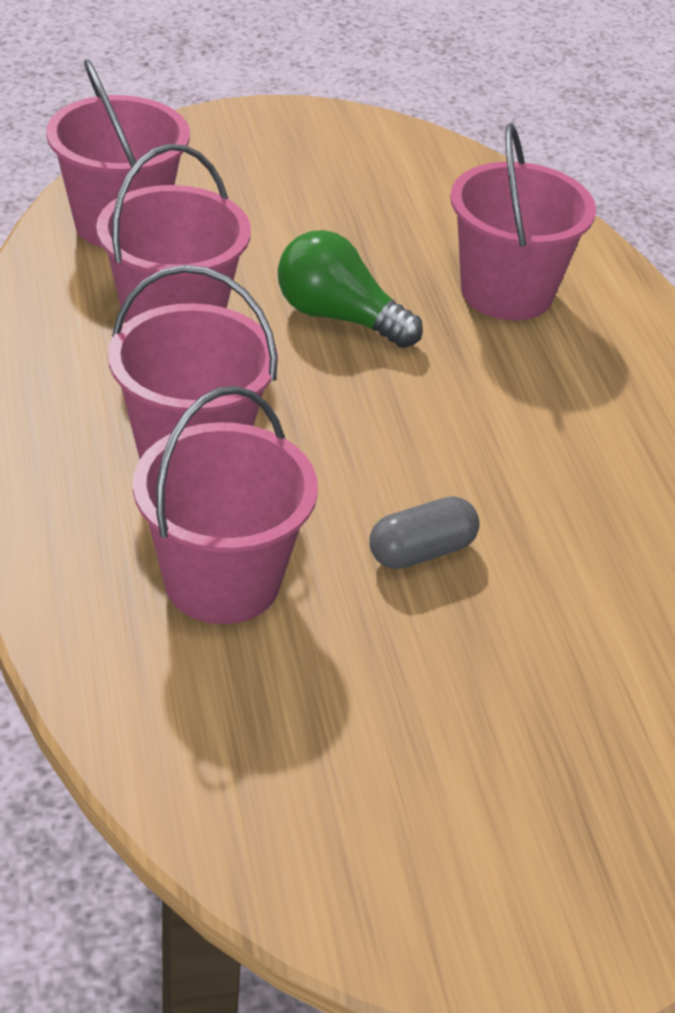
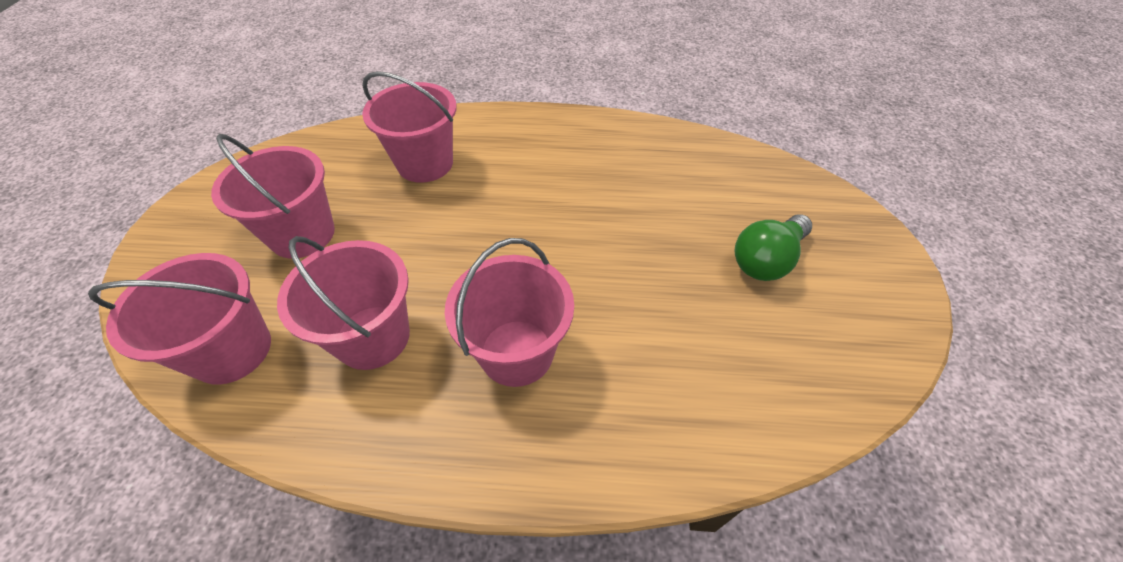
camera: 70 degrees left, 10 degrees up
pink bucket [133,386,318,624] -> pink bucket moved to [211,134,335,258]
green light bulb [278,230,423,348] -> green light bulb moved to [734,214,812,281]
grey capsule [369,496,480,569] -> none

